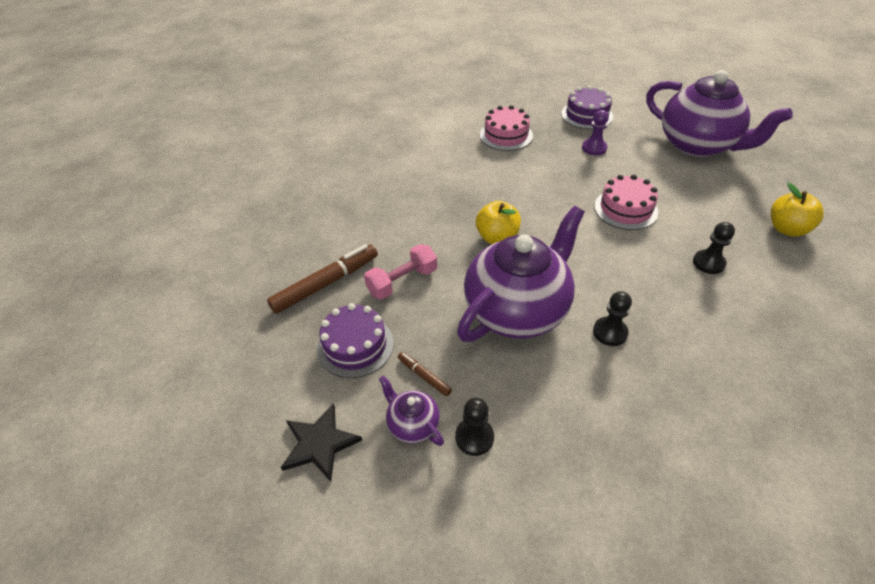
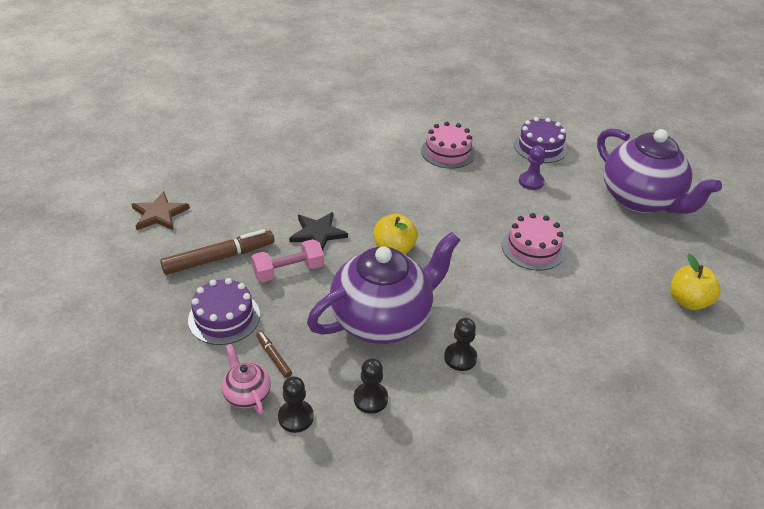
camera: 10 degrees right, 5 degrees down
black star [281,403,362,482] -> black star moved to [289,212,348,251]
purple teapot [379,375,444,446] -> pink teapot [222,344,271,414]
black pawn [693,222,735,274] -> black pawn moved to [354,358,388,414]
none -> brown star [132,191,190,230]

